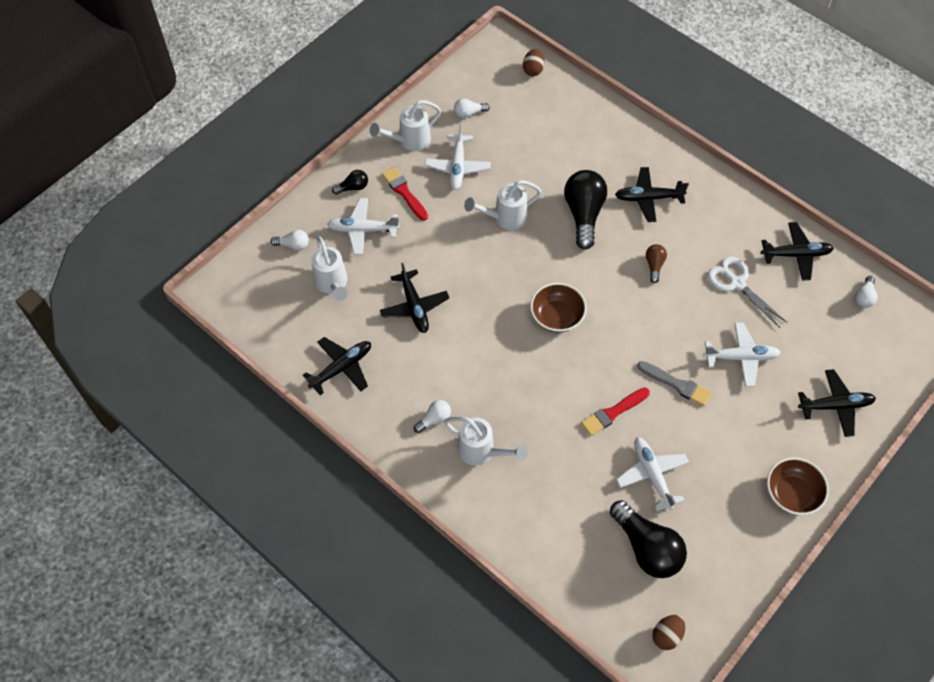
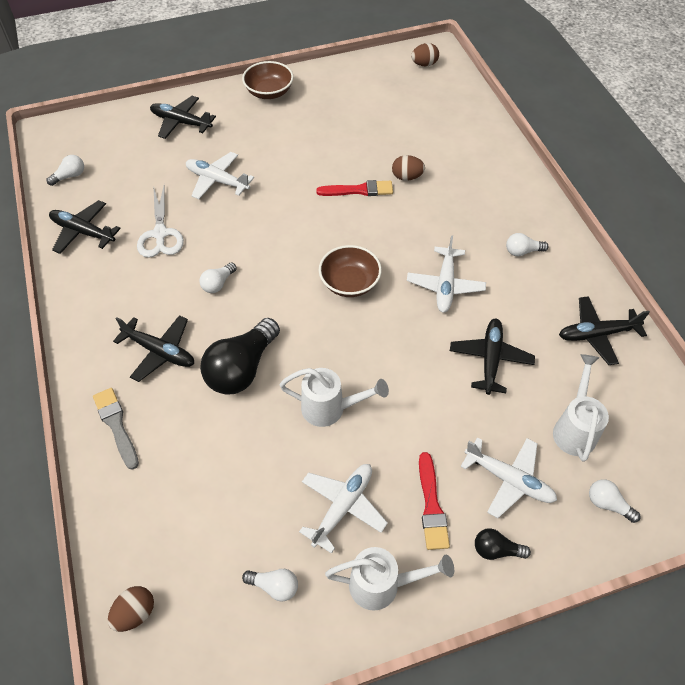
camera: 150 degrees left, 5 degrees down
white watering can [444,417,528,465] -> none
black light bulb [610,500,687,578] -> none
white plane [616,437,689,511] -> white plane moved to [407,235,486,313]
grey brush [637,361,712,406] -> grey brush moved to [93,388,139,470]
brown light bulb [646,244,667,283] -> white light bulb [199,263,237,293]
none -> brown egg [392,155,425,181]

